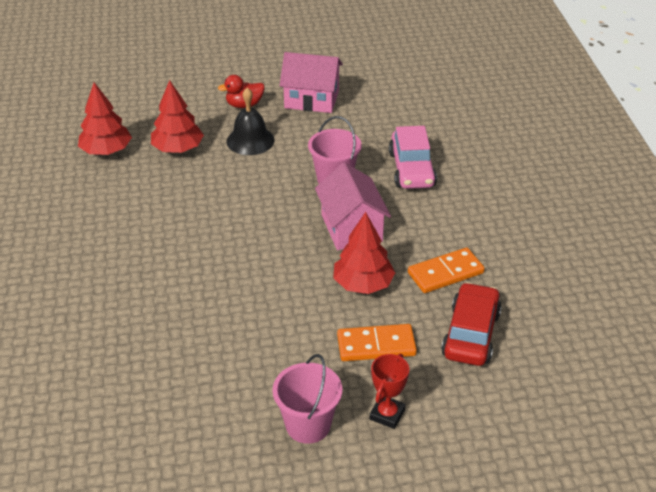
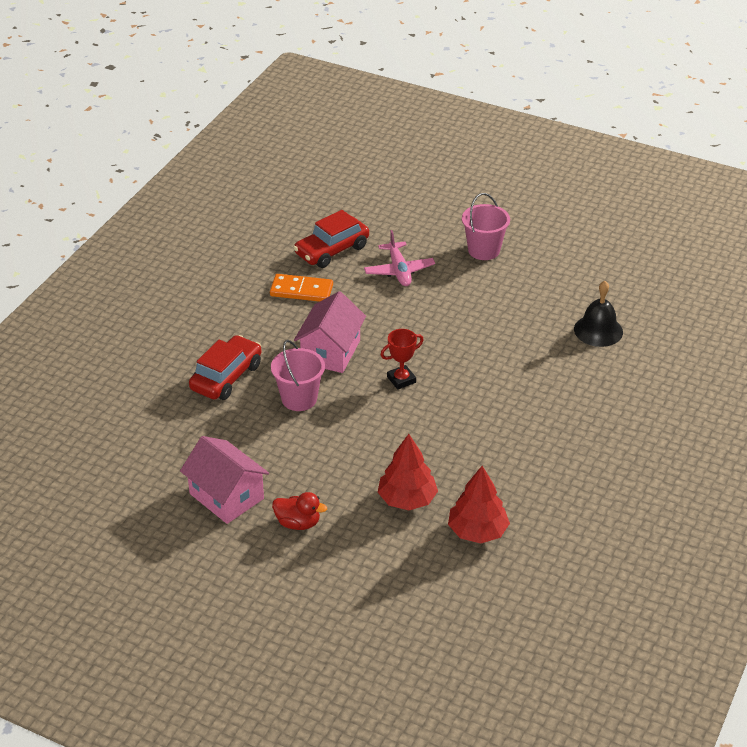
camera: 145 degrees left, 0 degrees up
black bell [227,88,274,155] -> black bell moved to [574,281,623,347]
red tree [333,212,395,294] -> none
orange domino [337,324,417,361] -> pink plane [364,230,435,286]
red trophy [370,354,409,429] -> red trophy moved to [381,329,424,390]
pink car [389,126,437,189] -> red car [189,335,261,400]

